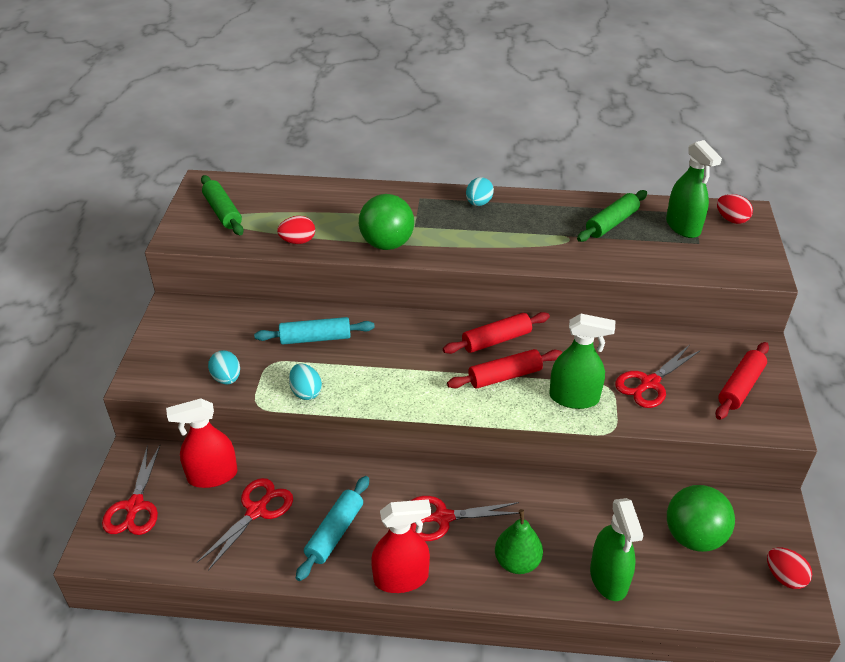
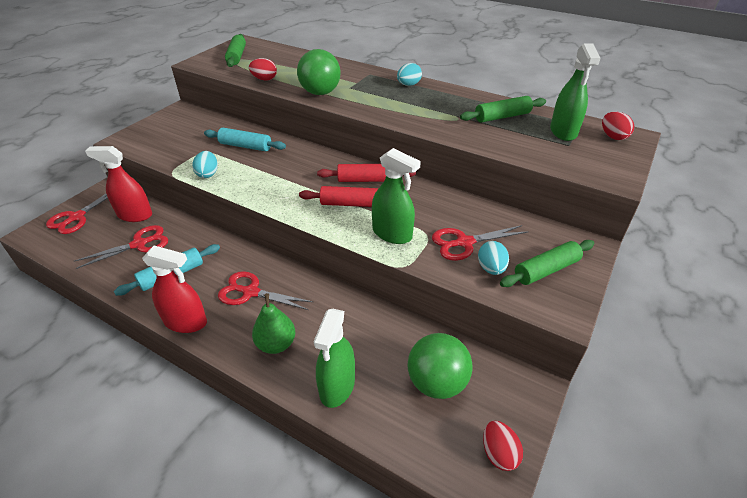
camera: 25 degrees right, 0 degrees up
turquoise egg [208,350,240,384] -> turquoise egg moved to [478,241,509,275]
red rolling pin [715,342,769,420] -> green rolling pin [500,240,595,287]

